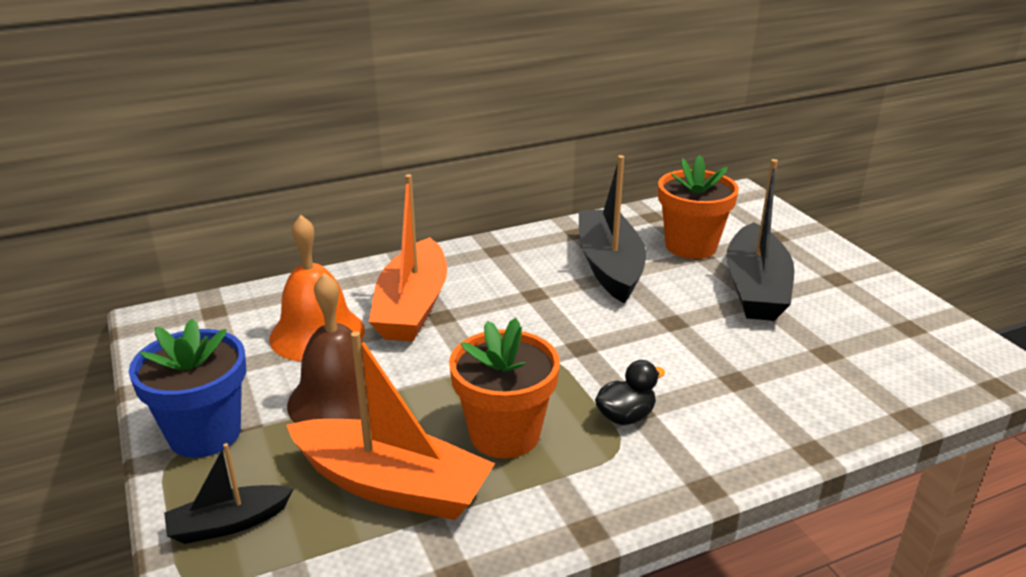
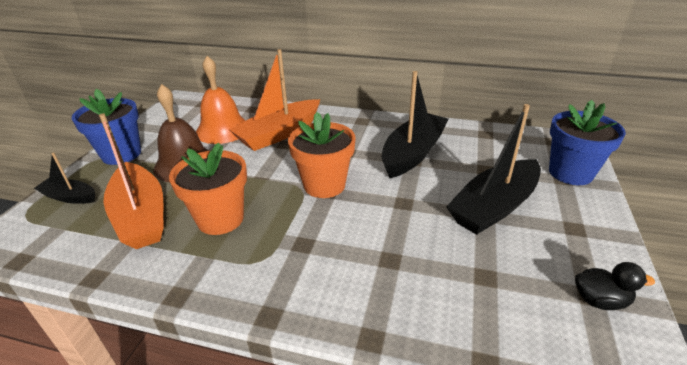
camera: 40 degrees right, 5 degrees up
black duck [595,360,665,425] -> black duck moved to [575,262,655,310]
orange flower pot [658,155,739,259] -> orange flower pot moved to [288,112,356,198]
none -> blue flower pot [549,100,626,185]

